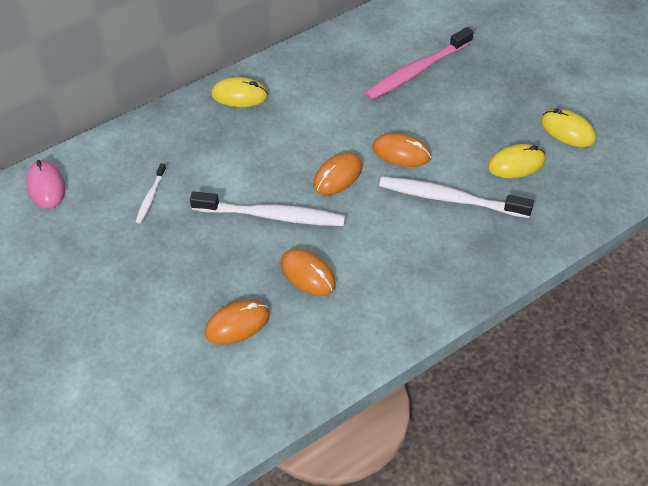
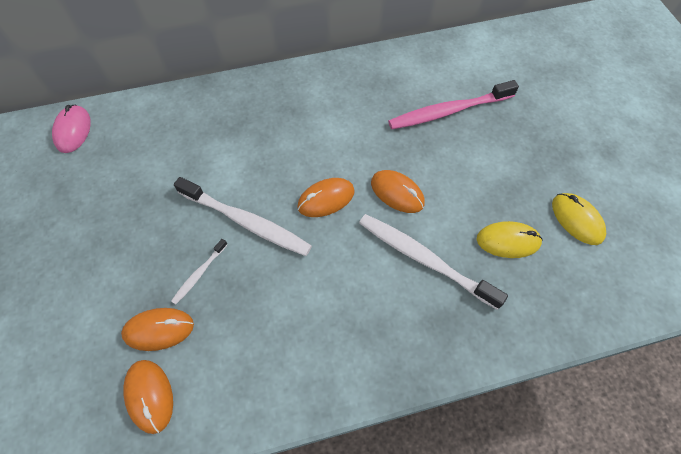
camera: 20 degrees right, 10 degrees up
white toothbrush [136,163,166,224] -> white toothbrush moved to [171,239,228,305]
yellow mouse [211,77,268,107] -> none
orange mouse [281,248,336,296] -> orange mouse moved to [123,360,173,434]

